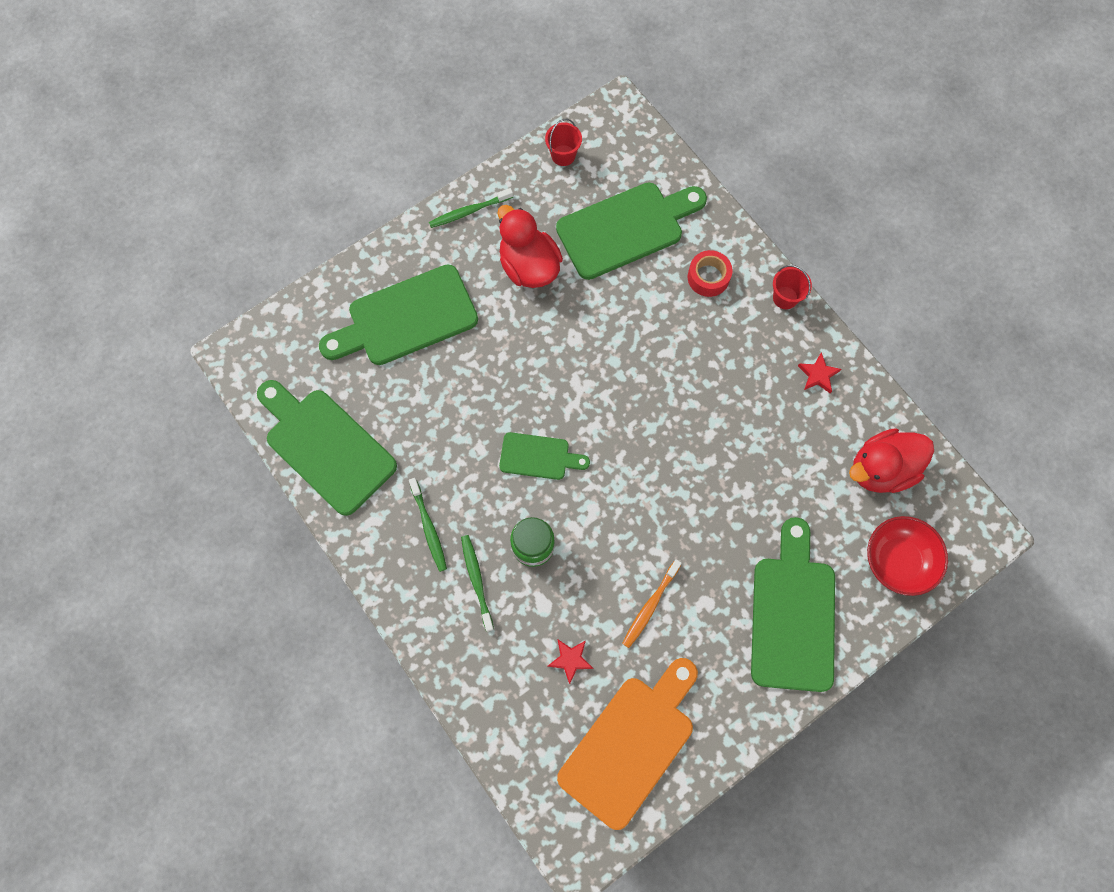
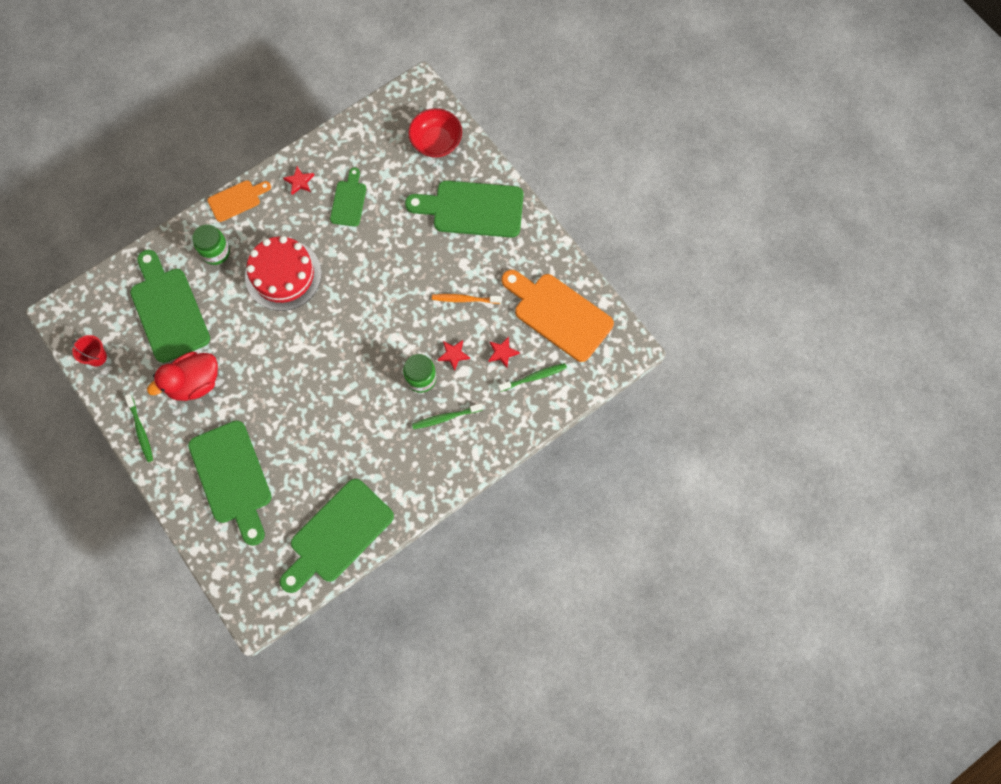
camera: 90 degrees left, 0 degrees up
green toothbrush [409,478,447,572] -> green toothbrush moved to [498,363,567,392]
green cutting board [499,432,590,480] -> green cutting board moved to [330,167,366,227]
orange toothbrush [622,559,682,648] -> orange toothbrush turned 150 degrees clockwise [432,294,502,304]
red tape [688,250,732,297] -> green jar [192,224,230,265]
red bucket [773,265,812,309] -> orange cutting board [207,180,271,222]
red duck [849,428,934,493] -> none
none -> red cake [245,236,322,311]
none -> red star [438,340,470,371]

